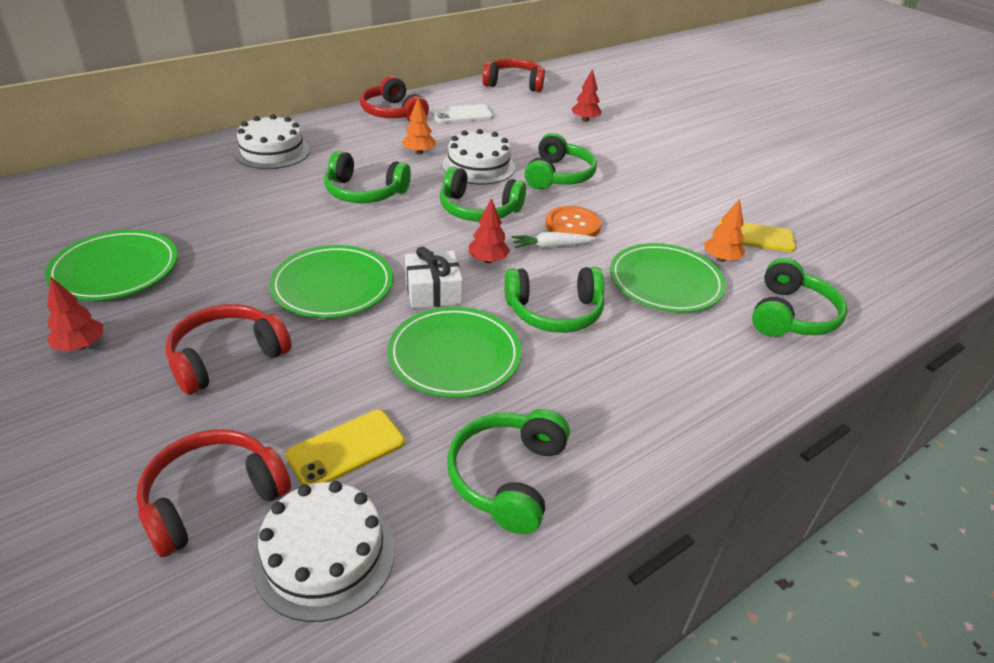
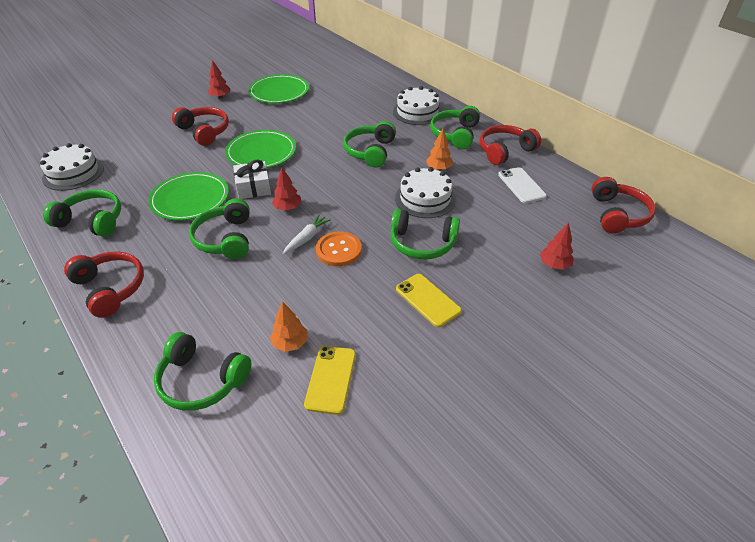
camera: 90 degrees right, 5 degrees up
red headphones [136,429,291,557] -> red headphones moved to [64,251,144,318]
yellow phone [285,410,405,485] -> yellow phone moved to [396,274,462,327]
green headphones [440,166,526,221] -> green headphones moved to [430,106,480,149]
white carrot [512,232,597,248] -> white carrot turned 45 degrees clockwise [283,215,331,254]
green plate [610,243,726,312] -> none

